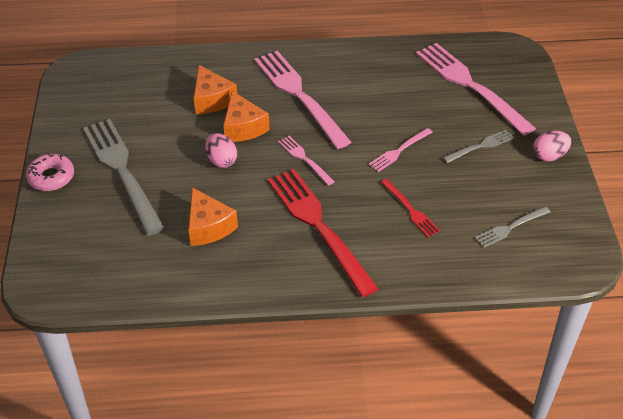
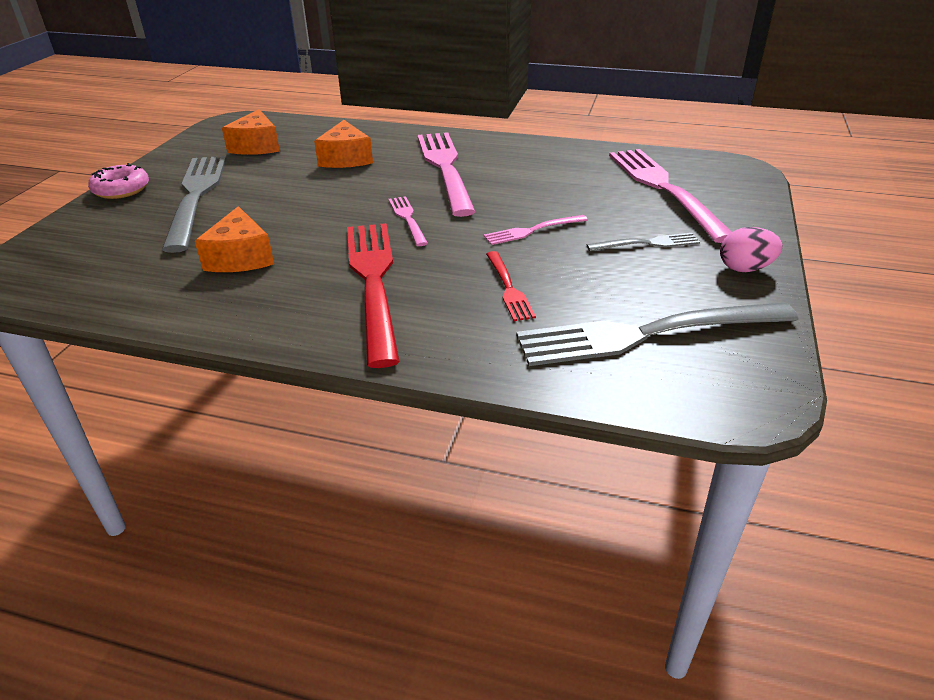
camera: 20 degrees right, 10 degrees down
pink egg [205,133,237,168] -> none
orange cheese [223,91,270,142] -> orange cheese moved to [222,109,280,155]
grey fork [475,206,550,248] -> grey fork [516,302,799,366], size x2.09

